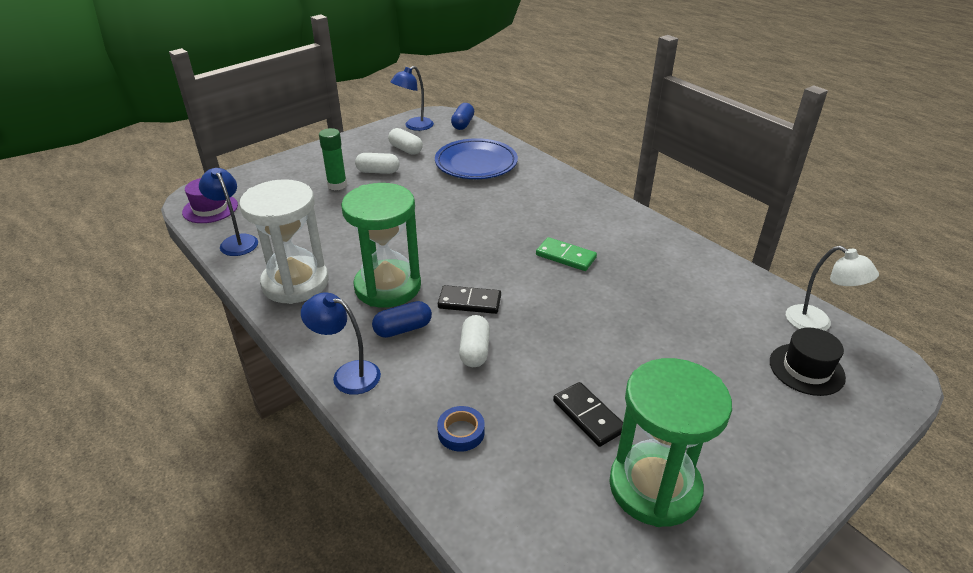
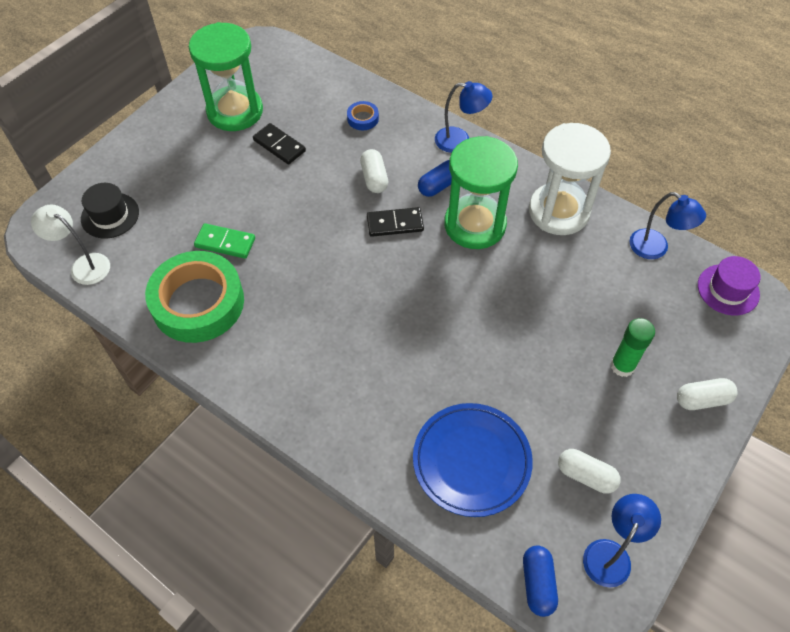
camera: 165 degrees right, 20 degrees up
white capsule [355,153,400,174] -> white capsule moved to [677,378,737,410]
green domino [536,237,597,271] -> green domino moved to [194,223,255,259]
none -> green tape [145,251,244,343]

